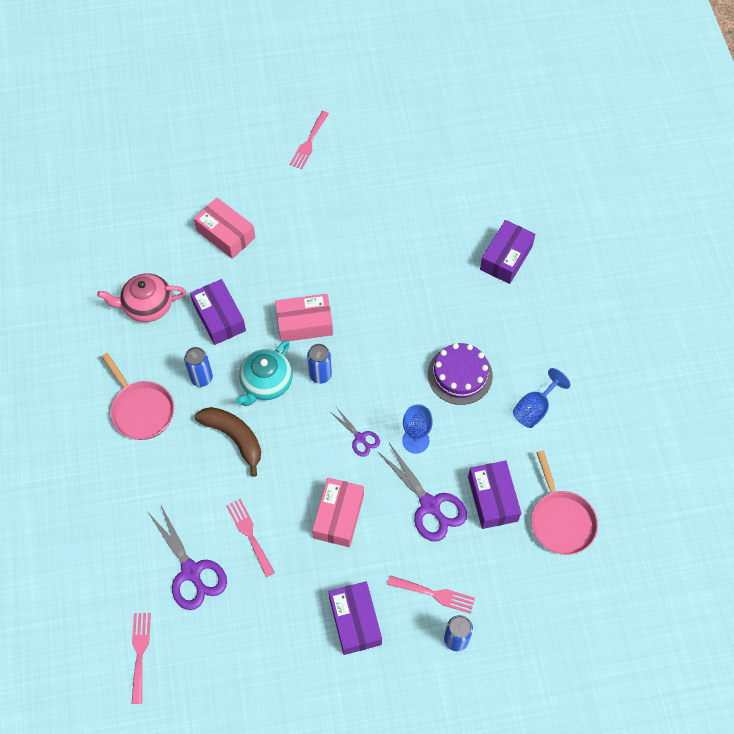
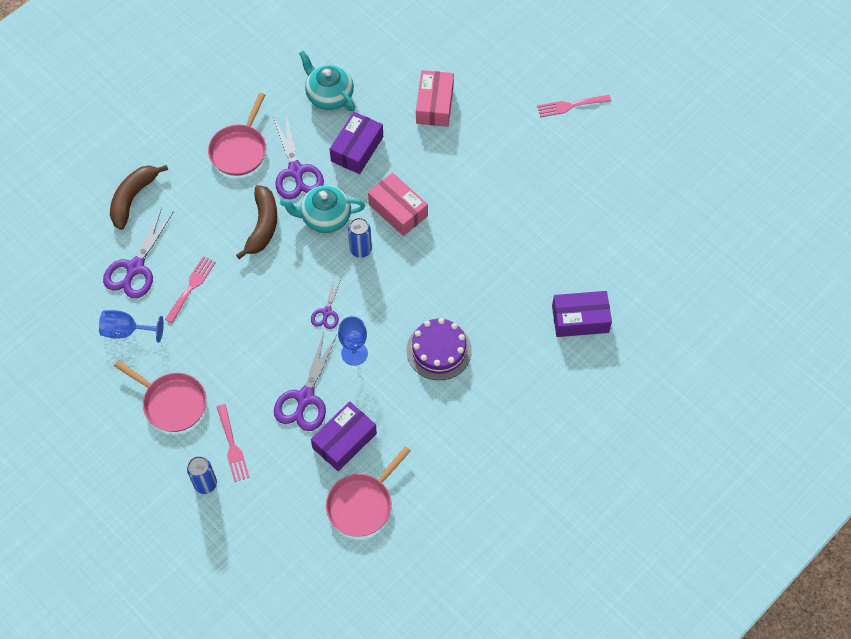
camera: 55 degrees right, 0 degrees up
pink teapot [97,273,186,322] -> turquoise teapot [299,51,355,111]
pink fork [132,613,151,704] -> none
blue can [184,347,213,387] -> purple scissors [273,115,324,200]
pink box [312,478,364,547] -> none
purple box [329,581,382,655] -> pink pan [114,360,207,432]
blue goblet [513,368,570,428] -> blue goblet moved to [99,310,164,342]
none -> brown banana [110,165,168,230]

